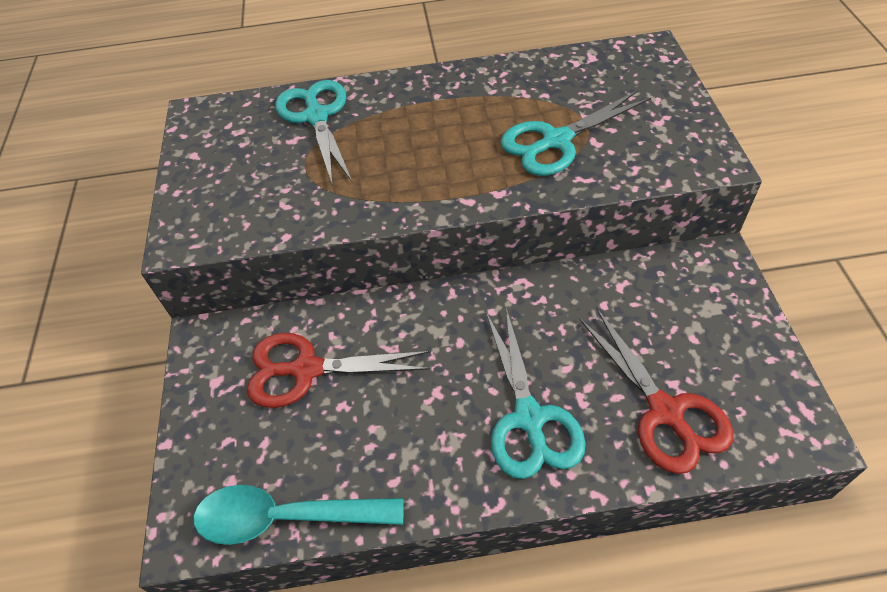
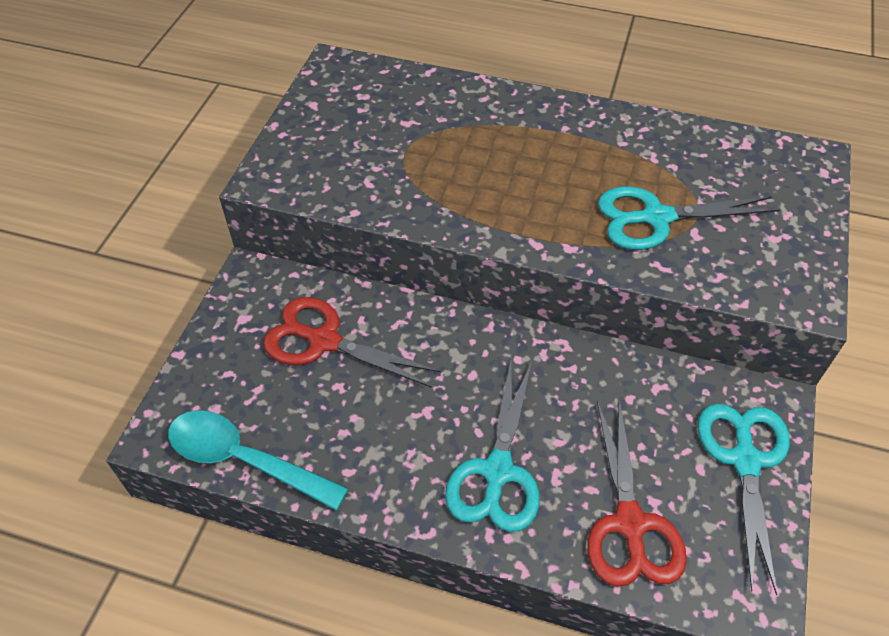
camera: 20 degrees right, 0 degrees up
turquoise scissors [275,80,352,186] -> turquoise scissors moved to [698,404,790,595]

